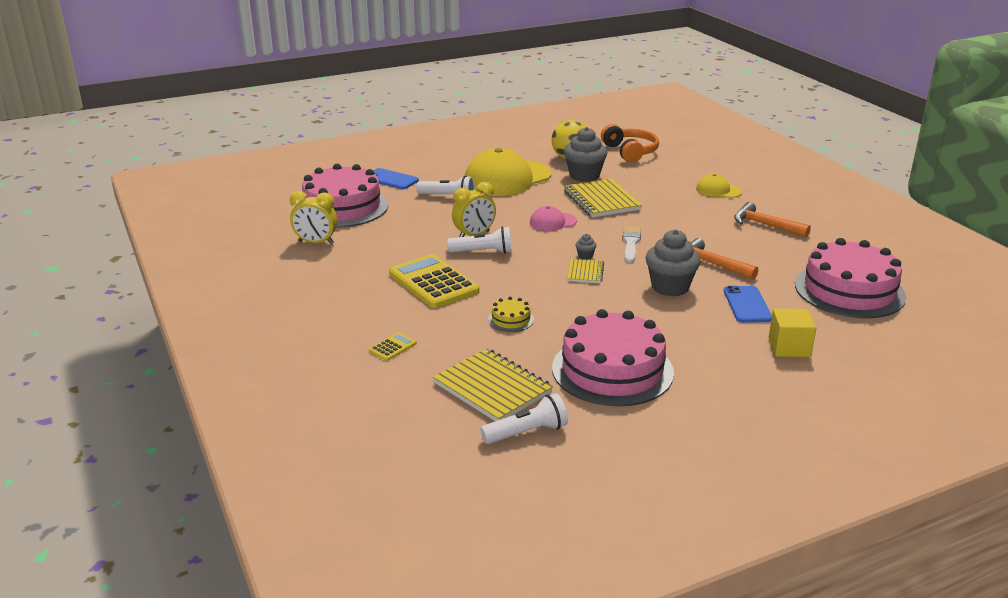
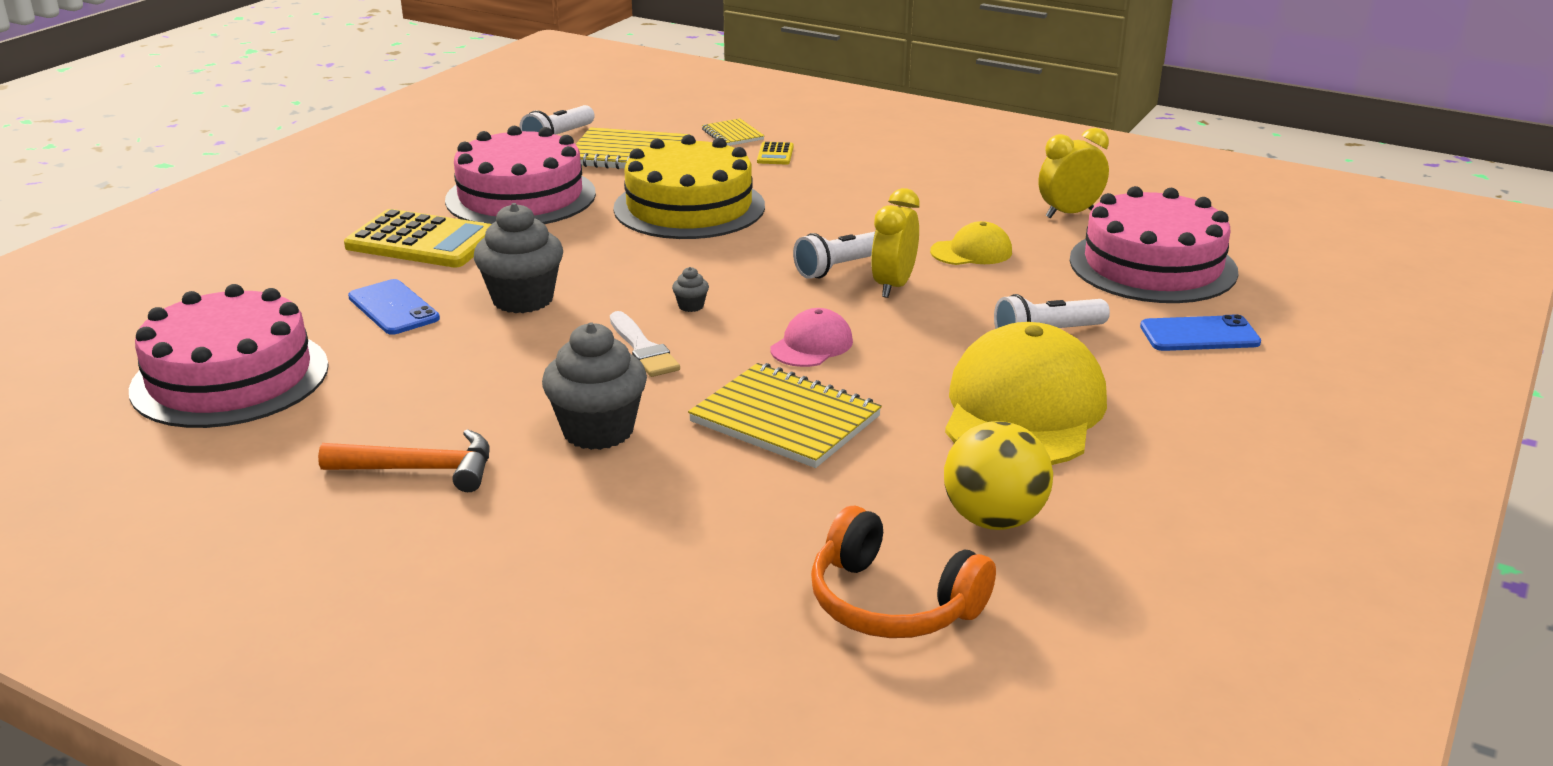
camera: 145 degrees right, 0 degrees up
yellow calculator [389,254,479,308] -> yellow calculator moved to [344,209,491,268]
yellow cake [488,297,534,332] -> yellow cake [613,135,765,239], size x2.42
grey cupcake [564,127,607,182] -> grey cupcake moved to [542,322,647,450]
yellow notebook [567,259,604,283] -> yellow notebook moved to [702,118,764,146]
orange hammer [691,238,758,280] -> none
yellow cap [696,174,742,198] -> yellow cap moved to [930,221,1012,265]
yellow cube [769,308,816,357] -> none

